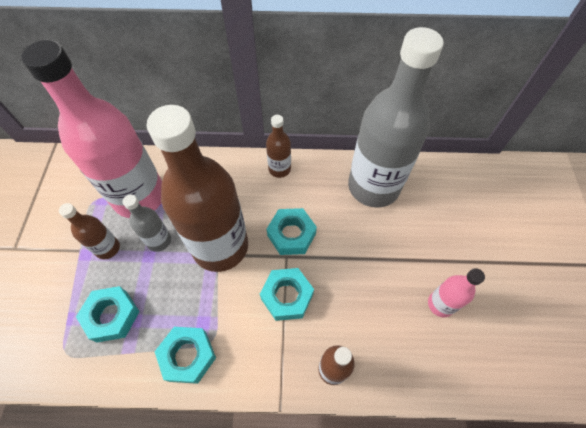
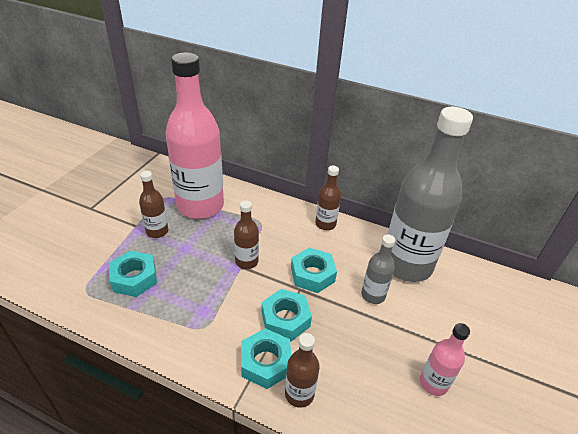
camera: 20 degrees right, 20 degrees down
grey bottle [122,195,171,252] -> grey bottle moved to [361,234,395,304]
brown bottle [147,105,248,272] -> brown bottle [234,200,259,269], size x0.44
turquoise nut [154,327,216,384] -> turquoise nut moved to [241,328,291,389]

